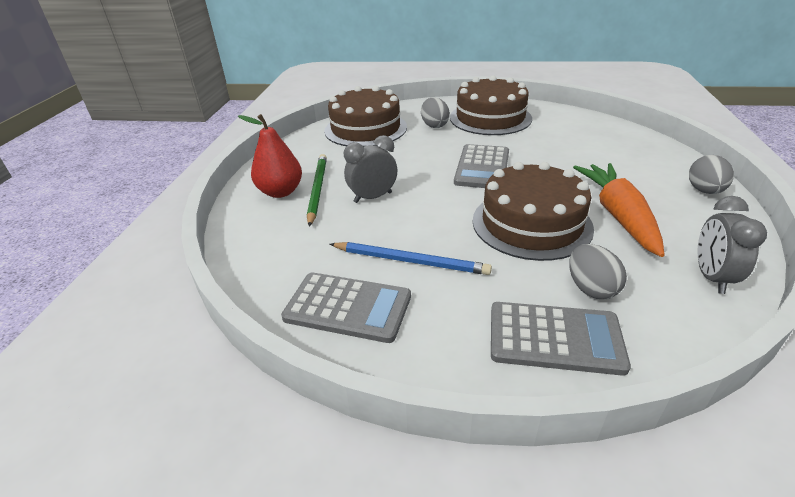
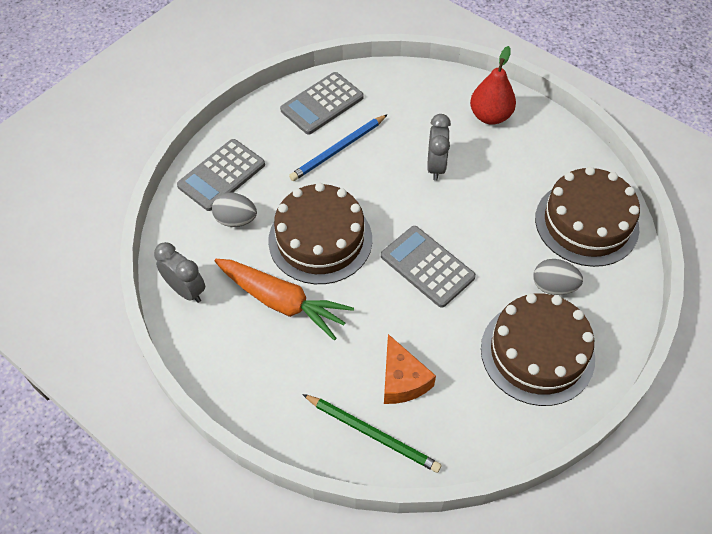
camera: 120 degrees right, 20 degrees up
green pencil [307,154,327,227] -> green pencil moved to [302,394,442,473]
grey egg [689,155,734,194] -> none
none -> orange cheese [384,334,436,404]

